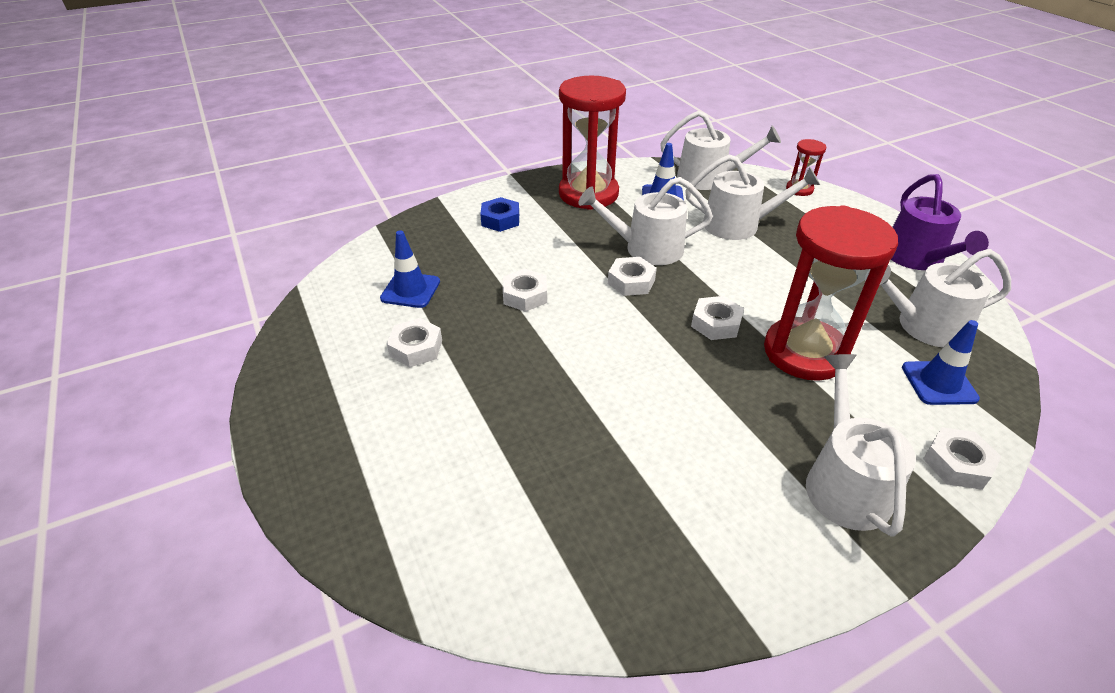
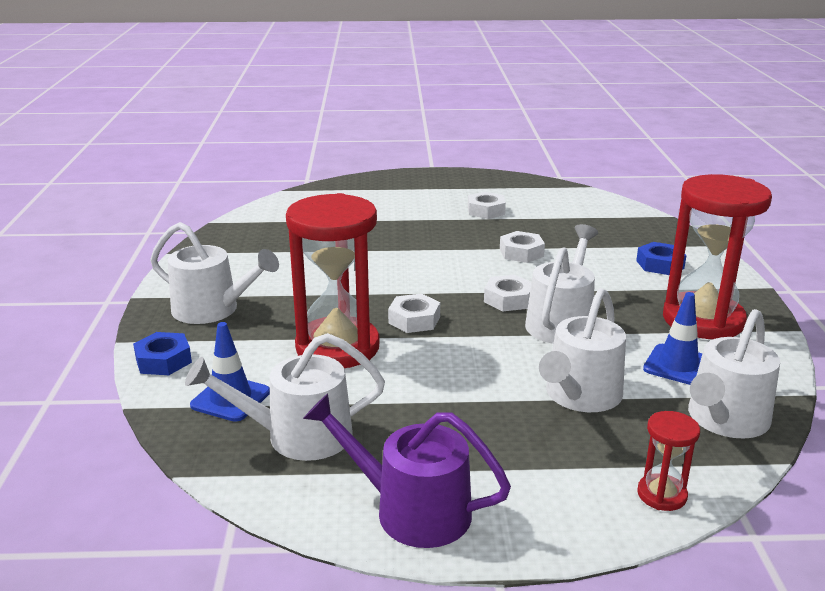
camera: 115 degrees right, 15 degrees down
blue traffic cone [380,230,440,308] -> none
white watering can [865,249,1011,348] -> white watering can turned 120 degrees counterclockwise [185,333,385,461]
white nut [923,427,1002,490] -> blue nut [133,332,192,375]

